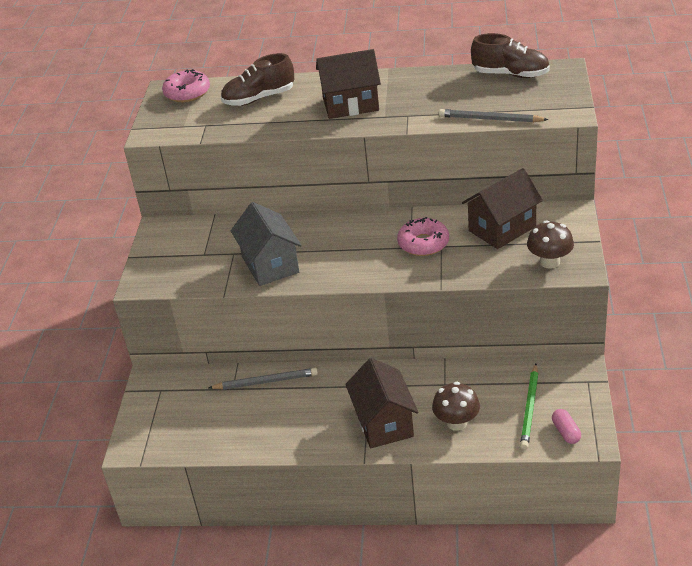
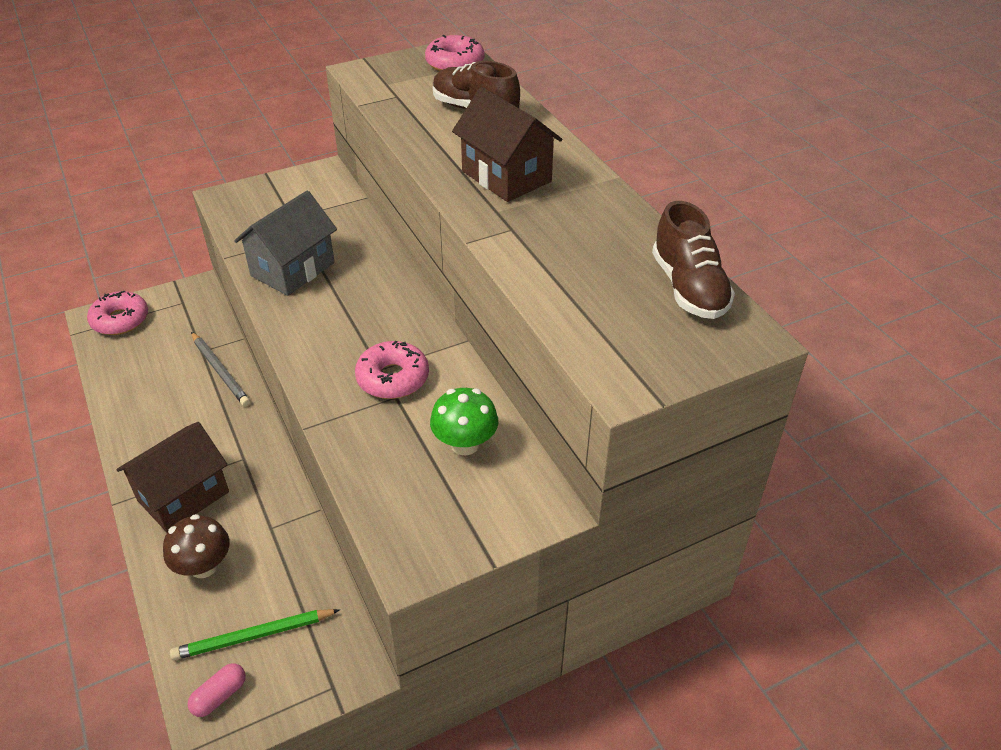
camera: 55 degrees right, 5 degrees up
grey pencil [439,109,549,122] -> none
brown house [462,168,543,249] -> green mushroom [430,388,498,455]
brown mushroom [527,220,574,269] -> none
none -> pink donut [87,291,148,335]

